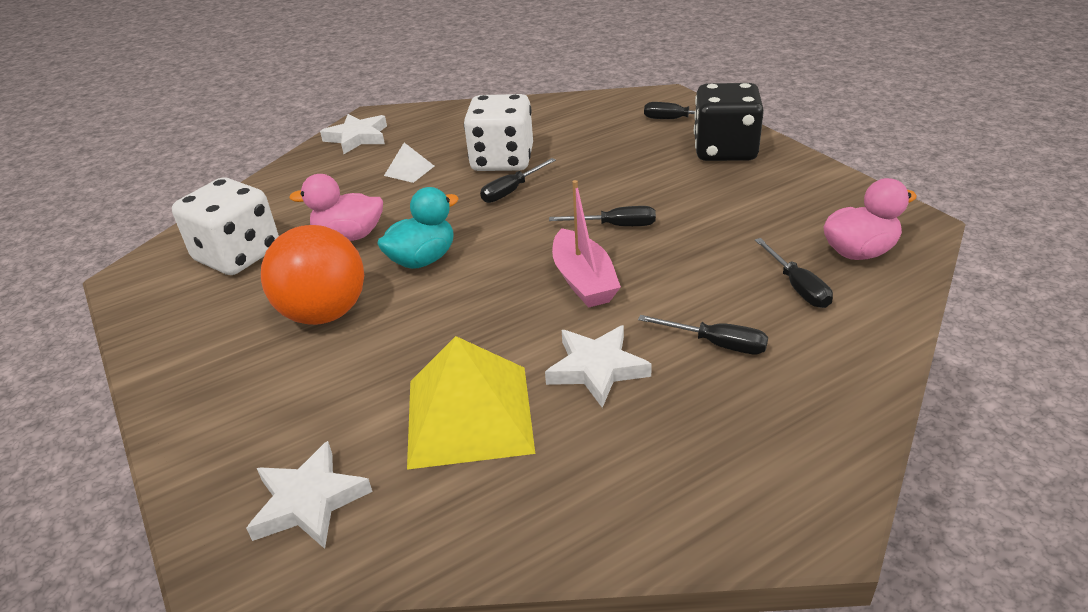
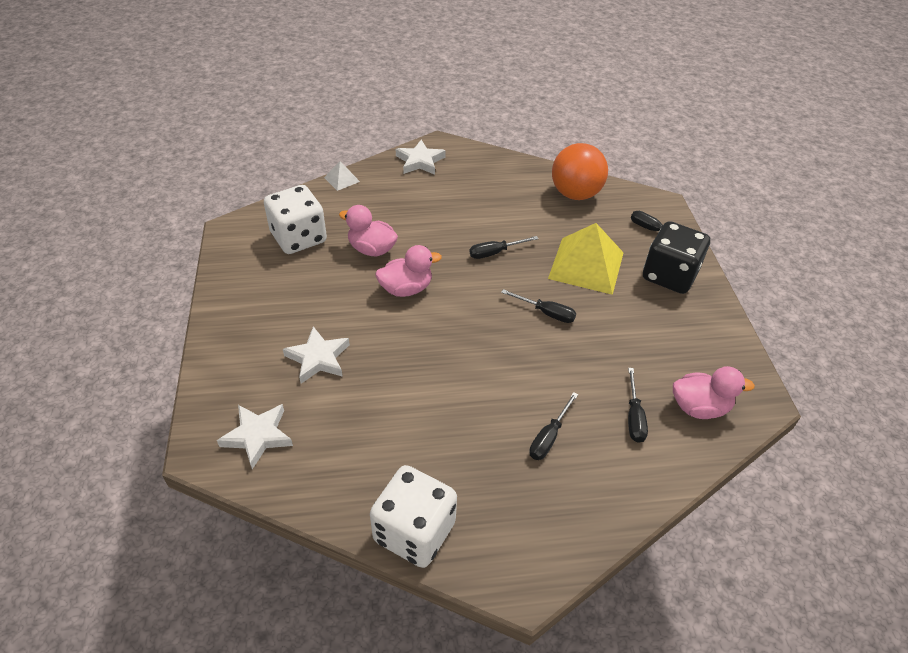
camera: 20 degrees right, 10 degrees up
orange ball [261,225,364,325] -> orange ball moved to [552,143,608,200]
turquoise duck [377,187,459,269] -> pink duck [376,245,442,297]
white pyramid [384,143,434,183] -> white pyramid moved to [324,161,360,191]
yellow pyramid [407,336,535,470] -> yellow pyramid moved to [548,223,624,295]
white dice [464,94,533,171] -> white dice moved to [370,465,457,568]
white star [545,325,652,408] -> white star moved to [283,326,350,384]
pink boat [552,180,621,308] -> none
black screwdriver [638,315,768,354] -> black screwdriver turned 75 degrees clockwise [529,392,578,460]

